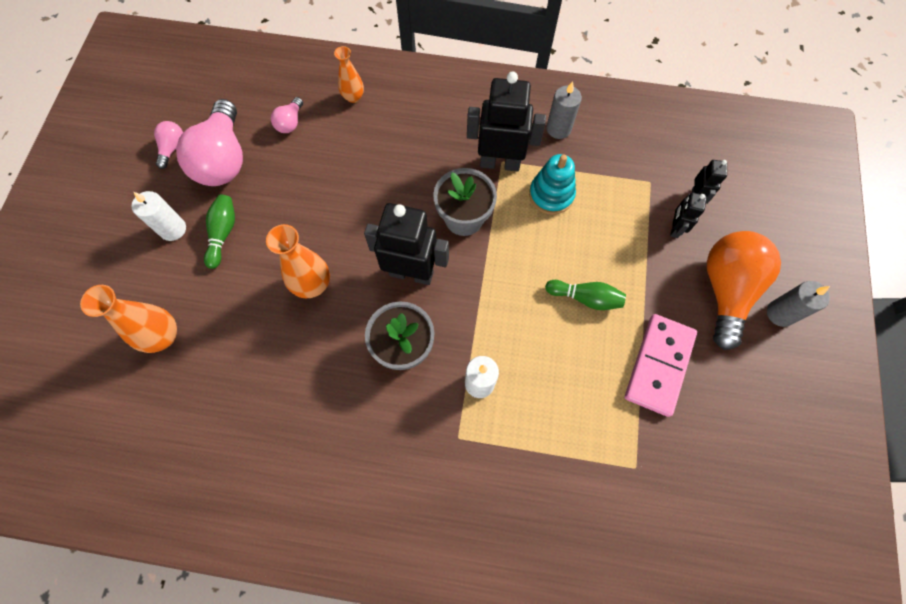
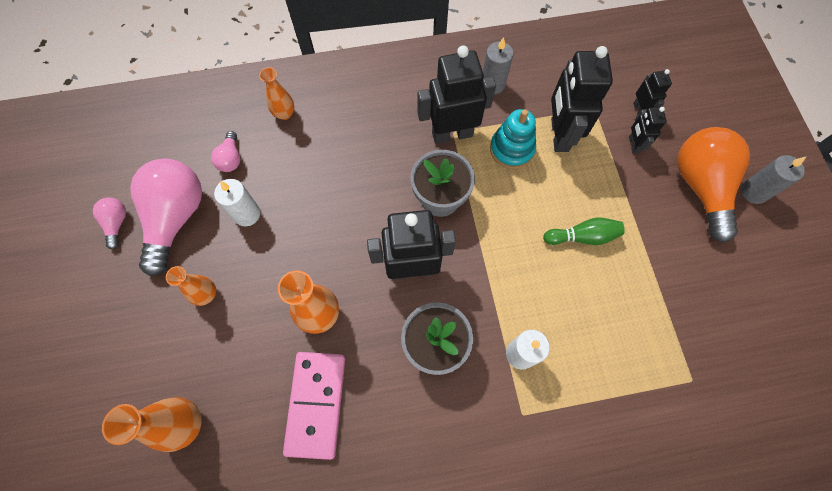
camera: 20 degrees left, 0 degrees up
white candle [131,191,186,241] -> white candle moved to [214,179,260,226]
pink light bulb [176,99,243,186] -> pink light bulb turned 150 degrees counterclockwise [130,158,202,277]
green bowling pin [204,195,235,269] -> orange vase [166,266,216,306]
pink domino [625,314,697,417] -> pink domino moved to [283,352,345,460]
none -> black robot [551,46,613,152]

